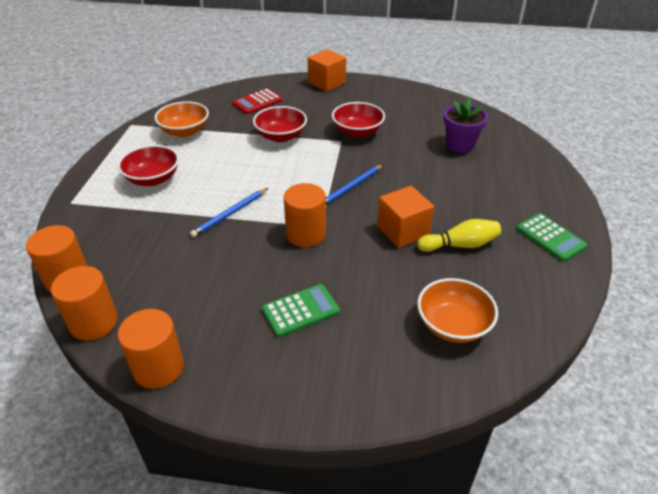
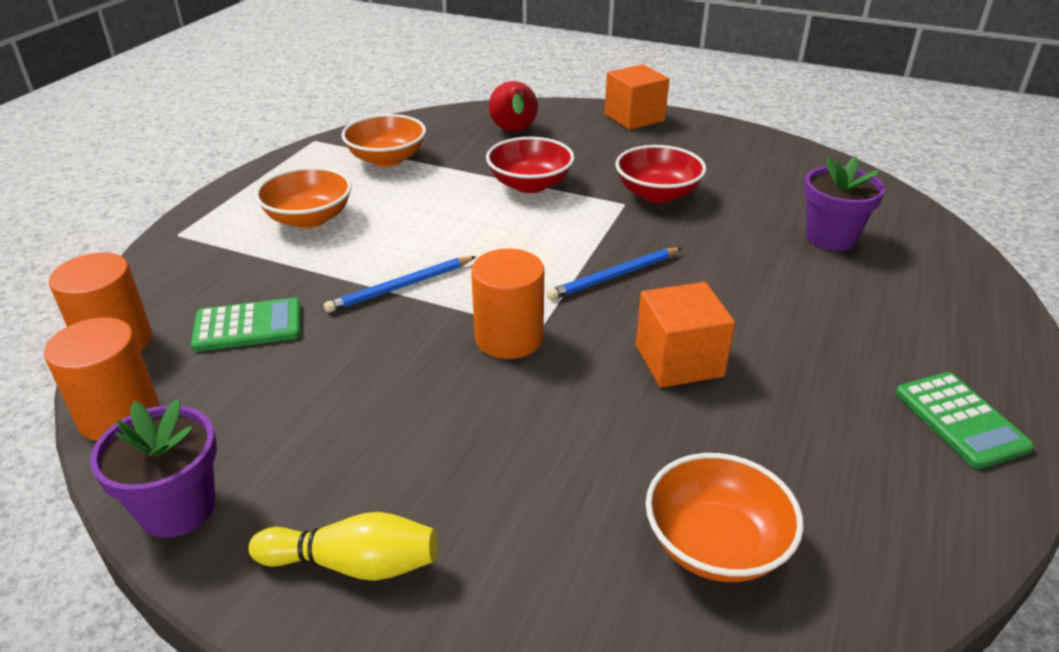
camera: 15 degrees right, 5 degrees down
red bowl [118,145,179,186] -> orange bowl [255,167,352,228]
orange cylinder [118,309,184,389] -> purple flower pot [90,399,217,538]
red calculator [232,88,283,114] -> red pear [489,81,538,132]
green calculator [262,284,340,337] -> green calculator moved to [191,298,301,352]
yellow bowling pin [417,219,501,252] -> yellow bowling pin moved to [249,512,438,581]

